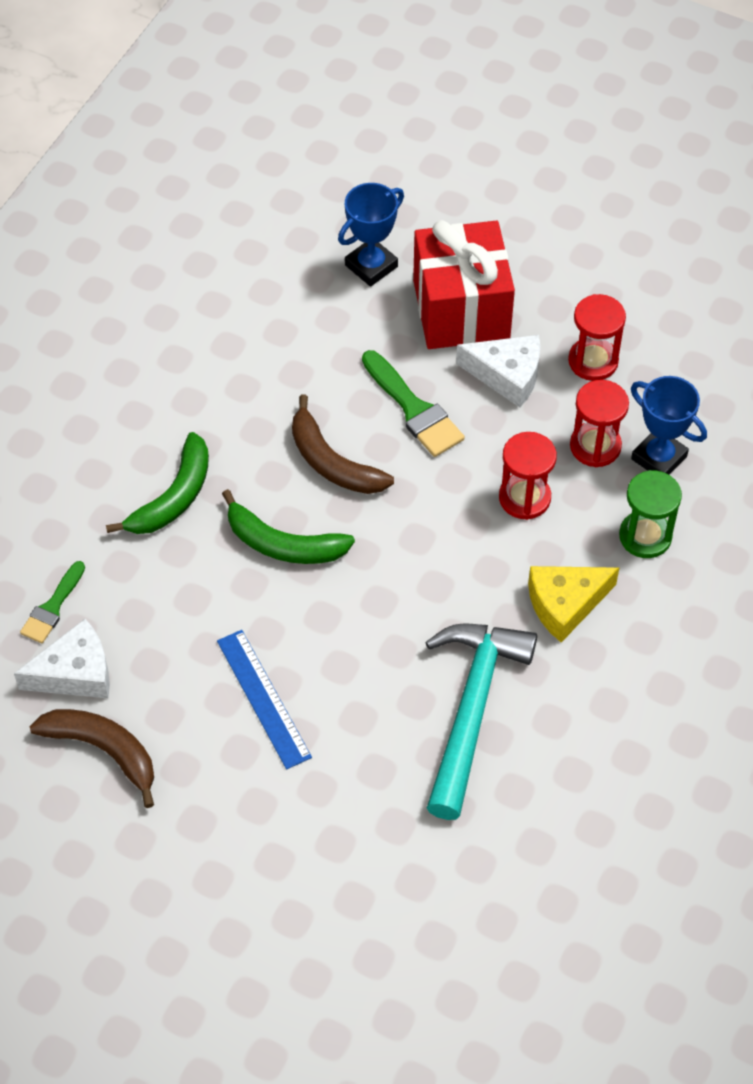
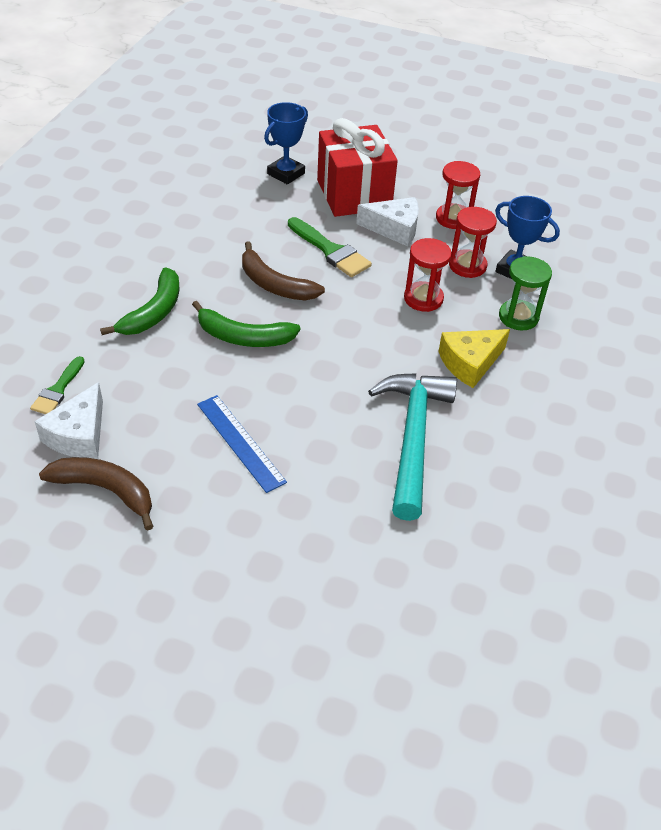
camera: 10 degrees left, 10 degrees down
white cheese [14,619,110,698] -> white cheese turned 135 degrees clockwise [34,382,103,459]

